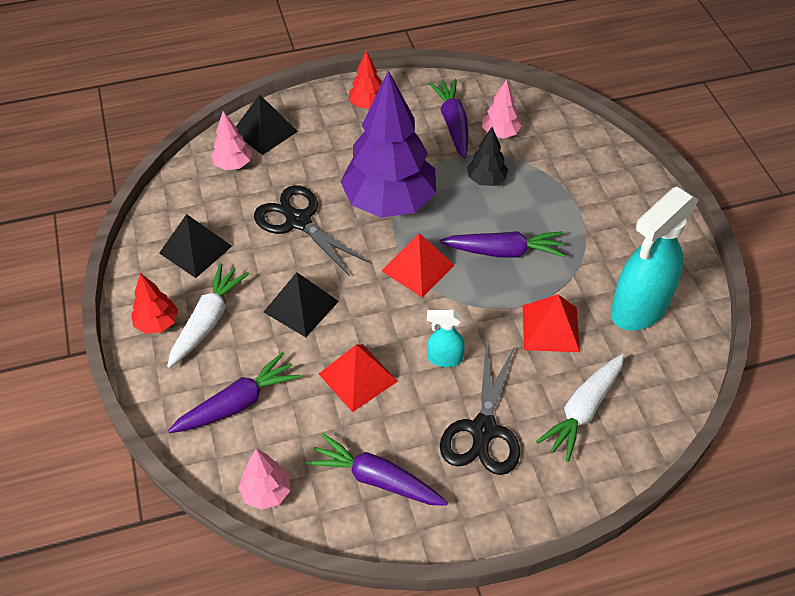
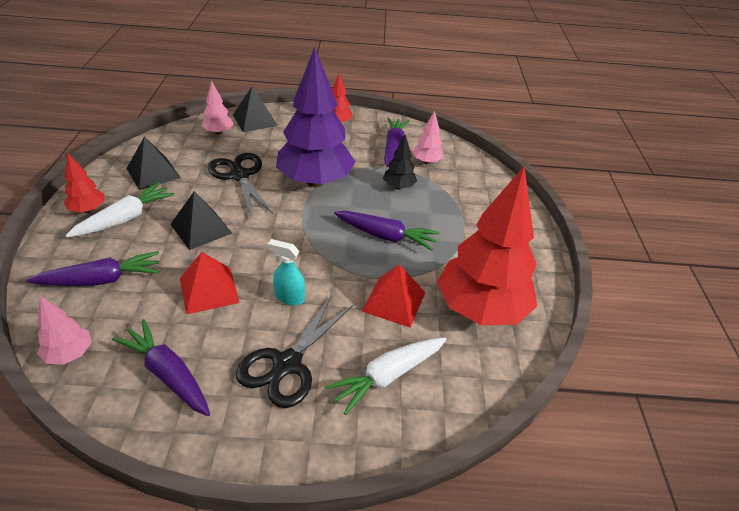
camera: 15 degrees right, 10 degrees down
red pyramid [382,233,455,297] -> none
turquoise spray bottle [611,187,699,330] -> red tree [437,167,537,325]

